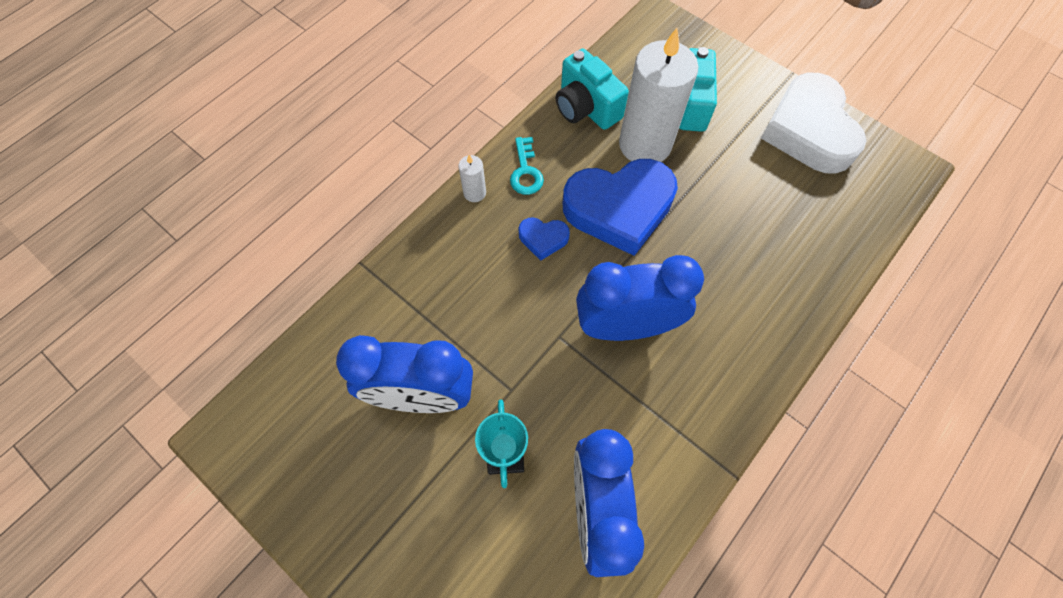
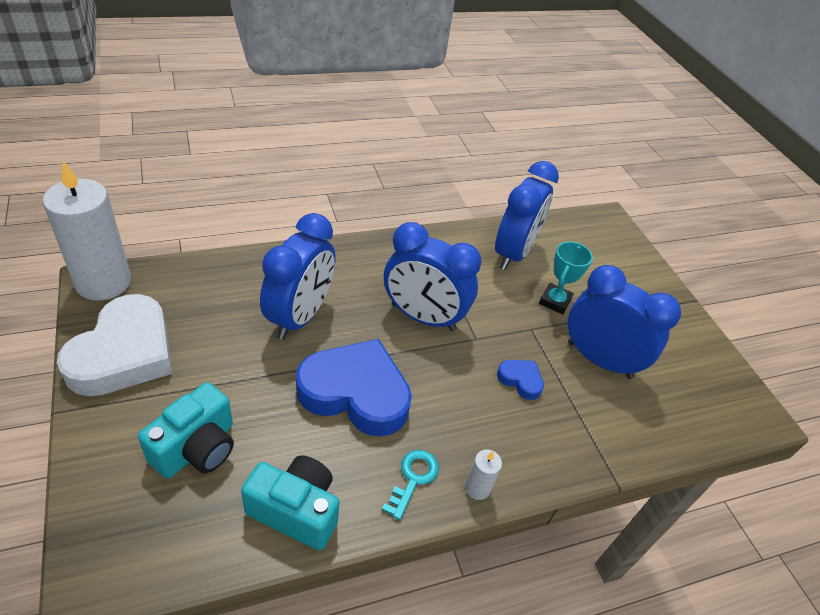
camera: 155 degrees left, 20 degrees down
blue heart [519,217,570,261] -> blue heart moved to [497,360,544,400]
turquoise camera [556,49,629,130] -> turquoise camera turned 60 degrees counterclockwise [241,455,339,550]
white candle [619,28,698,162] -> white candle moved to [43,160,131,301]
none -> blue clock [260,213,336,339]

